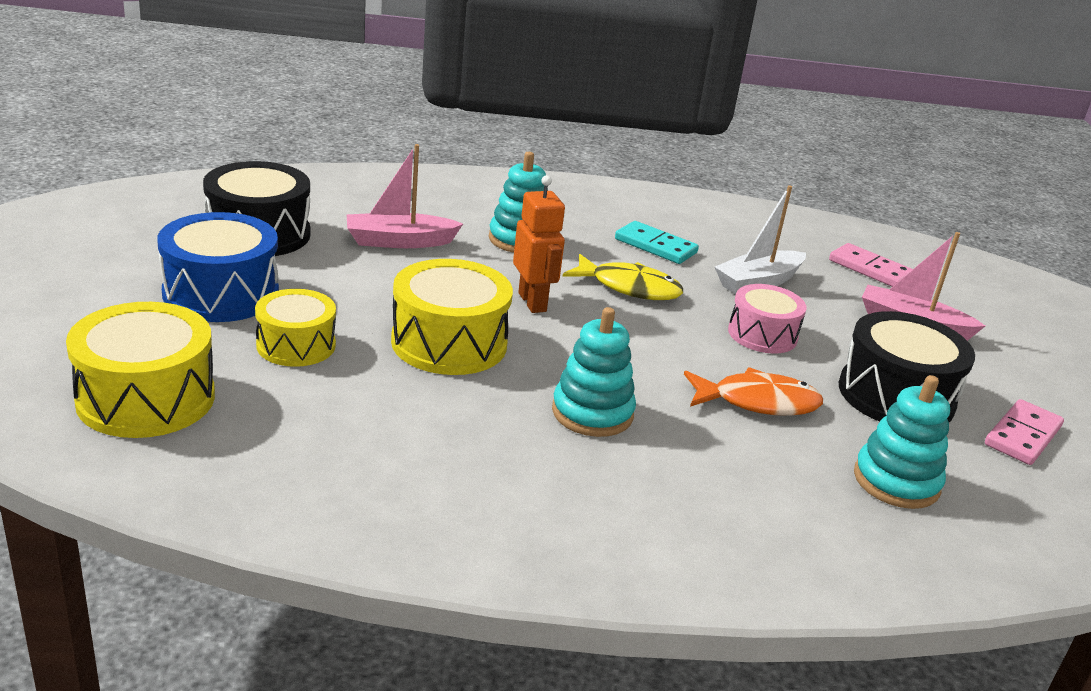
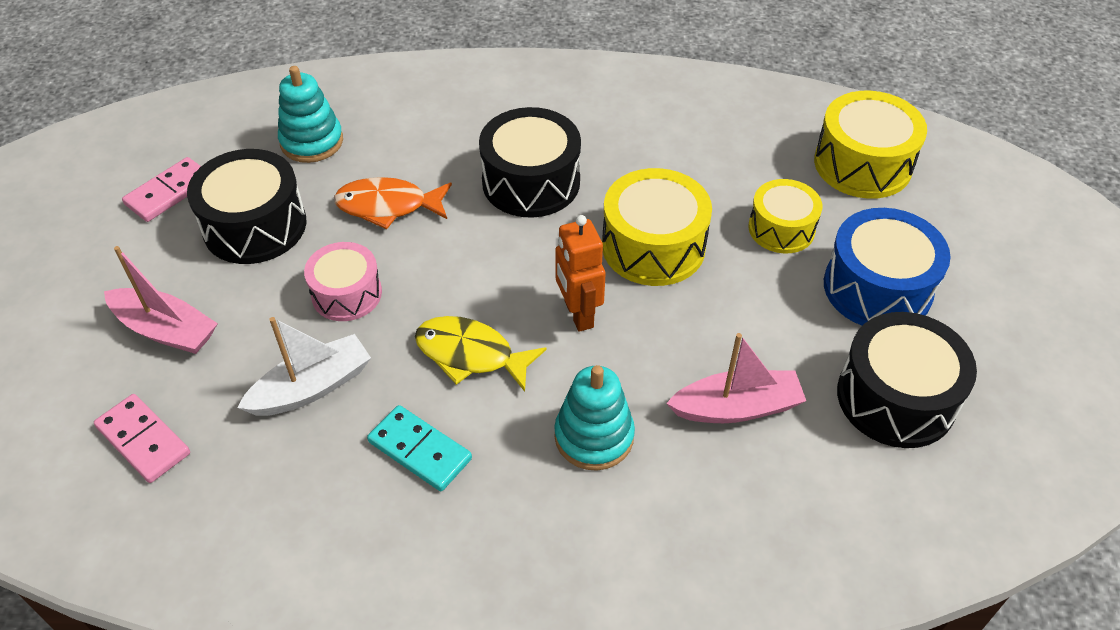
camera: 175 degrees left, 20 degrees up
turquoise stacking toy [552,307,636,437] -> black drum [479,107,581,218]

